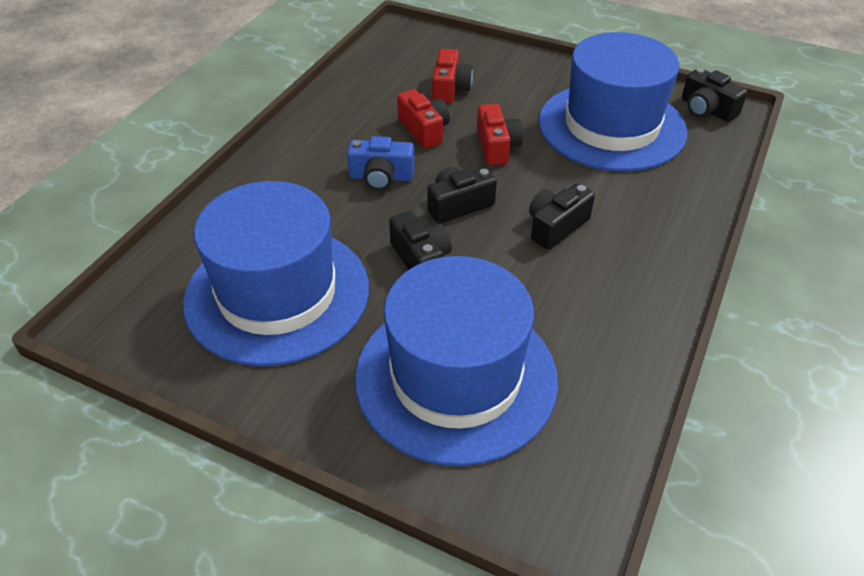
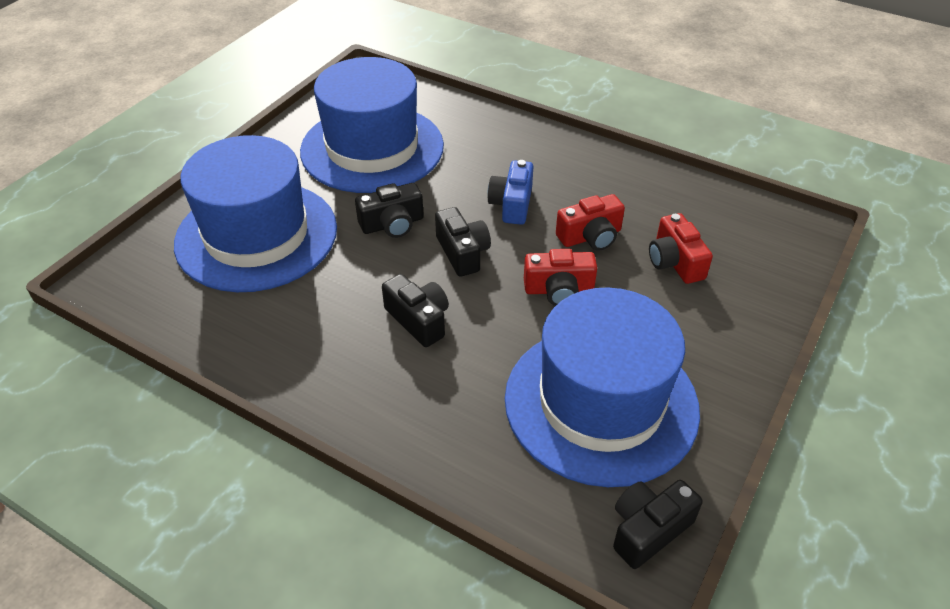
camera: 95 degrees right, 0 degrees up
red camera [432,49,473,104] -> red camera turned 60 degrees clockwise [649,213,713,284]

